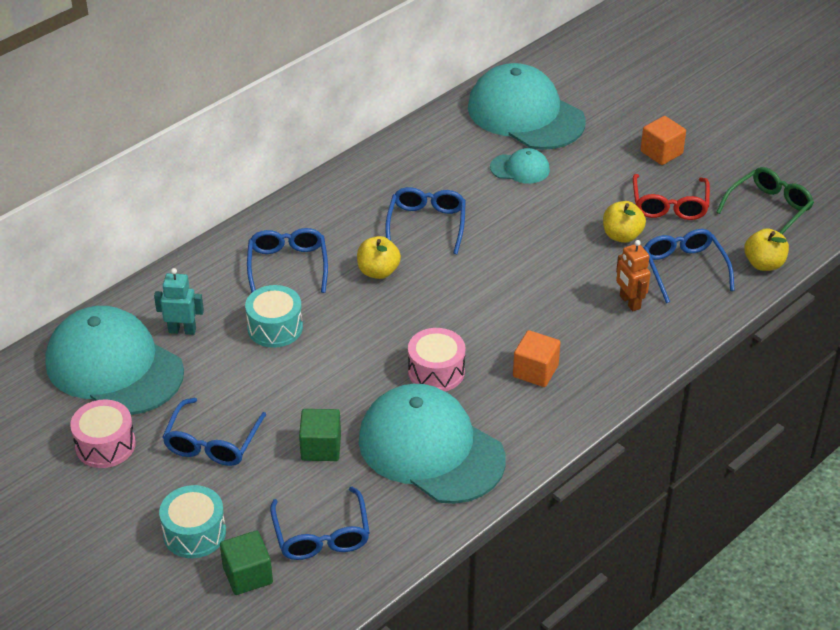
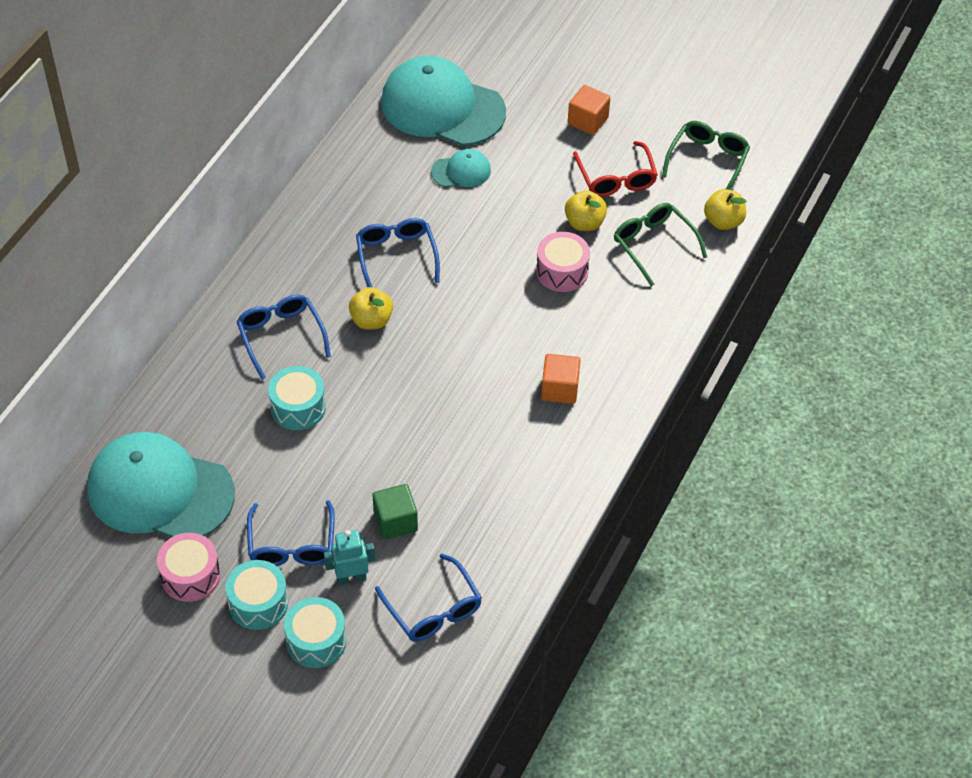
camera: 20 degrees left, 10 degrees up
turquoise robot [154,268,204,335] -> turquoise robot moved to [324,530,375,585]
green cube [220,531,273,595] -> none
turquoise cap [359,384,506,504] -> none
pink drum [408,328,465,391] -> pink drum moved to [536,232,590,292]
orange robot [616,240,651,311] -> none
blue glasses [643,229,735,303] -> green glasses [614,203,707,286]
none -> turquoise drum [225,560,288,630]

